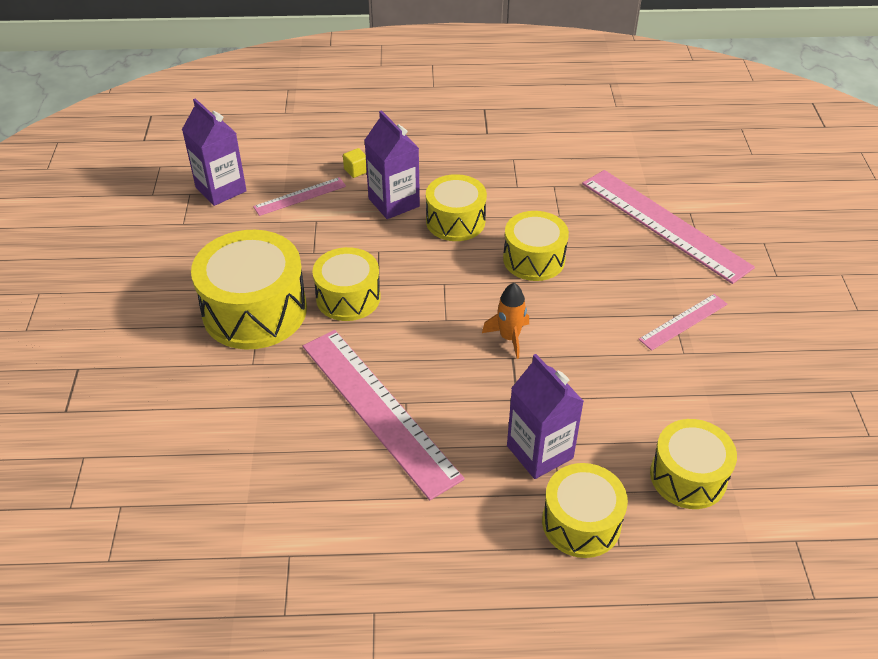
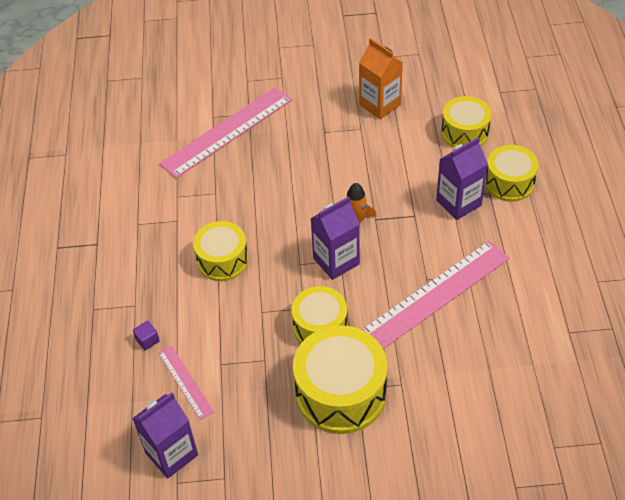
camera: 90 degrees left, 5 degrees up
yellow cube [343,148,367,178] -> purple cube [133,321,160,350]
purple carton [364,110,420,219] -> purple carton moved to [310,196,360,280]
yellow drum [503,211,569,281] -> none
pink ruler [639,294,728,351] -> none
none -> orange carton [359,38,403,119]

